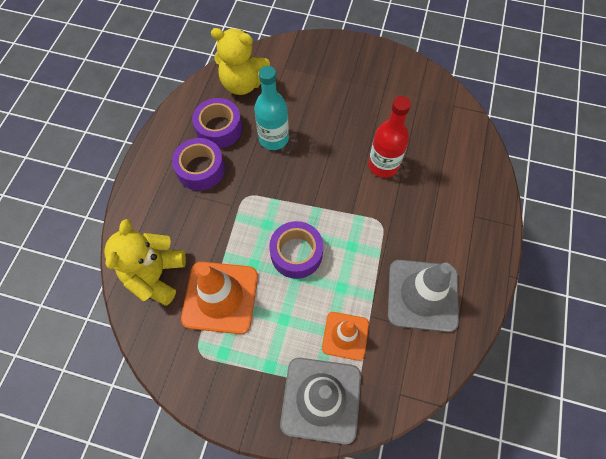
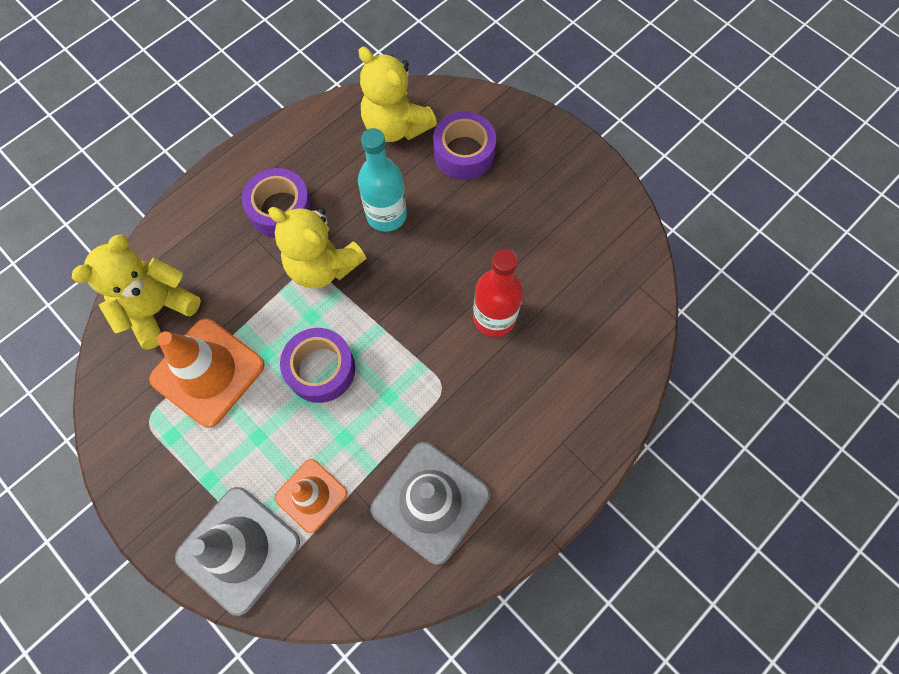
camera: 30 degrees right, 5 degrees up
purple tape [192,98,242,148] -> purple tape moved to [433,111,496,180]
none -> yellow teddy bear [268,206,366,288]

